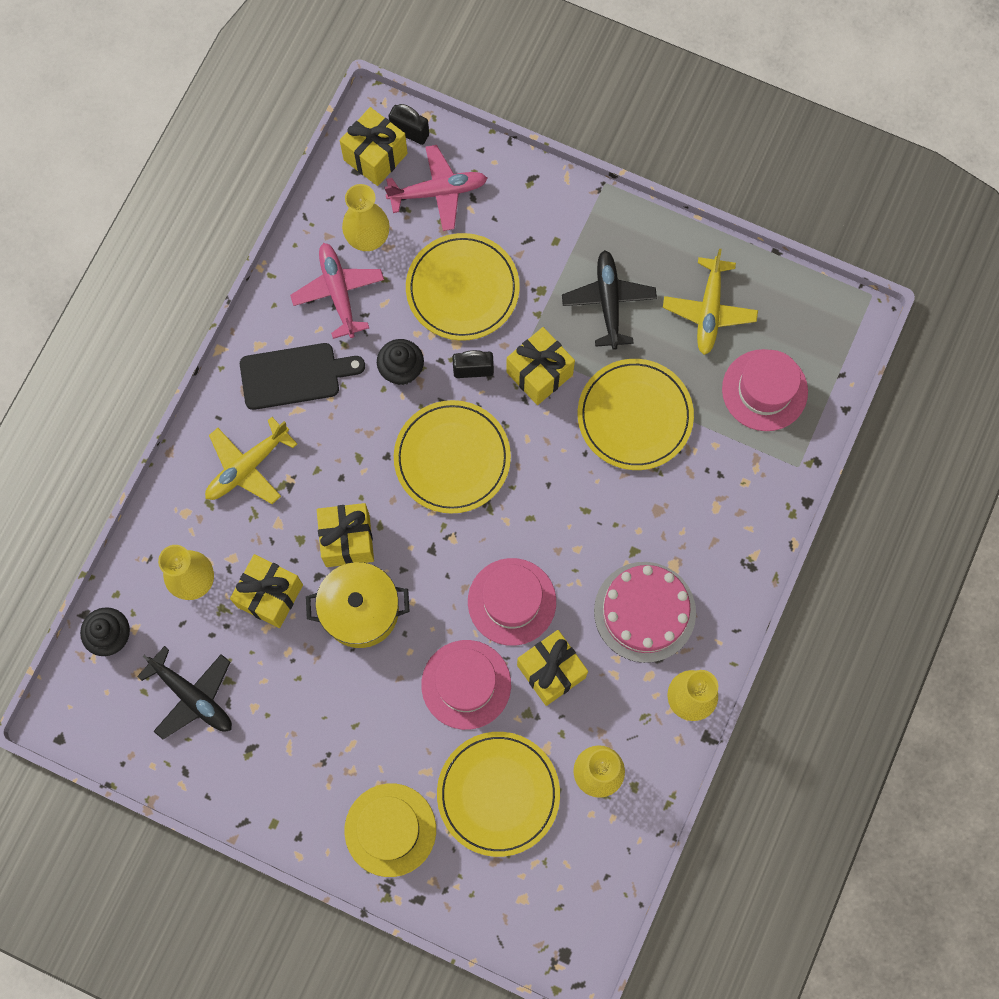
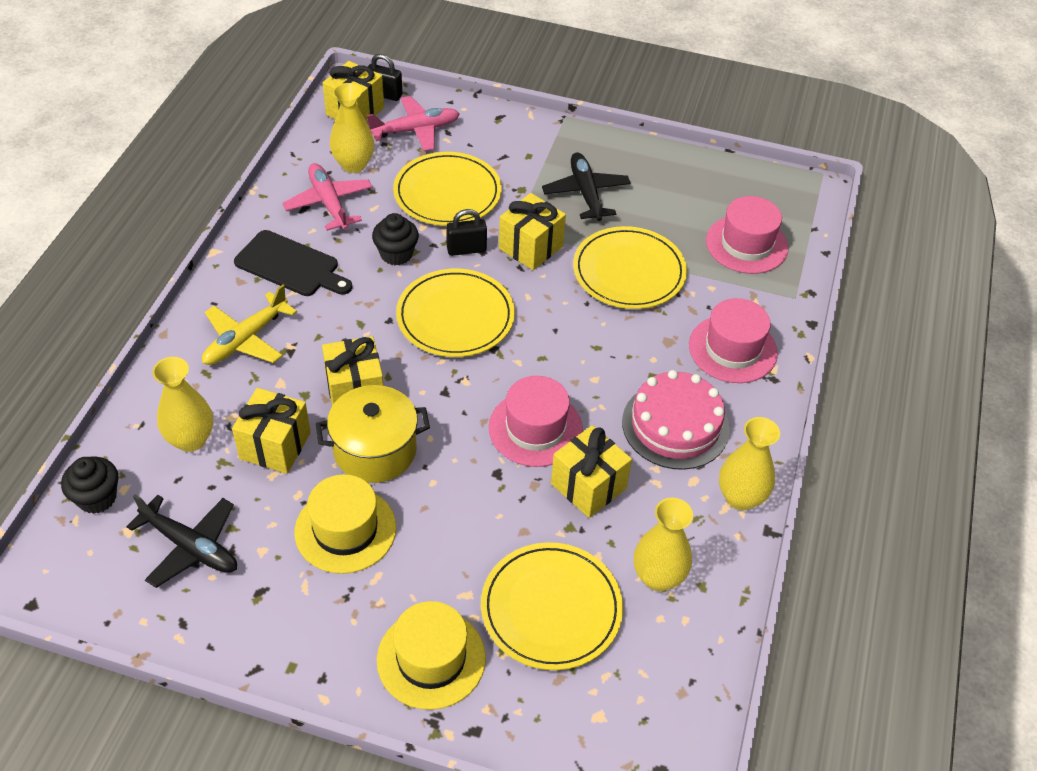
camera: 10 degrees left, 25 degrees down
black cutting board [240,343,365,410] -> black cutting board turned 45 degrees clockwise [234,230,352,296]
pink hat [421,640,511,730] -> pink hat moved to [689,298,778,383]
yellow plane [663,249,758,355] -> none
none -> yellow hat [294,474,396,574]

